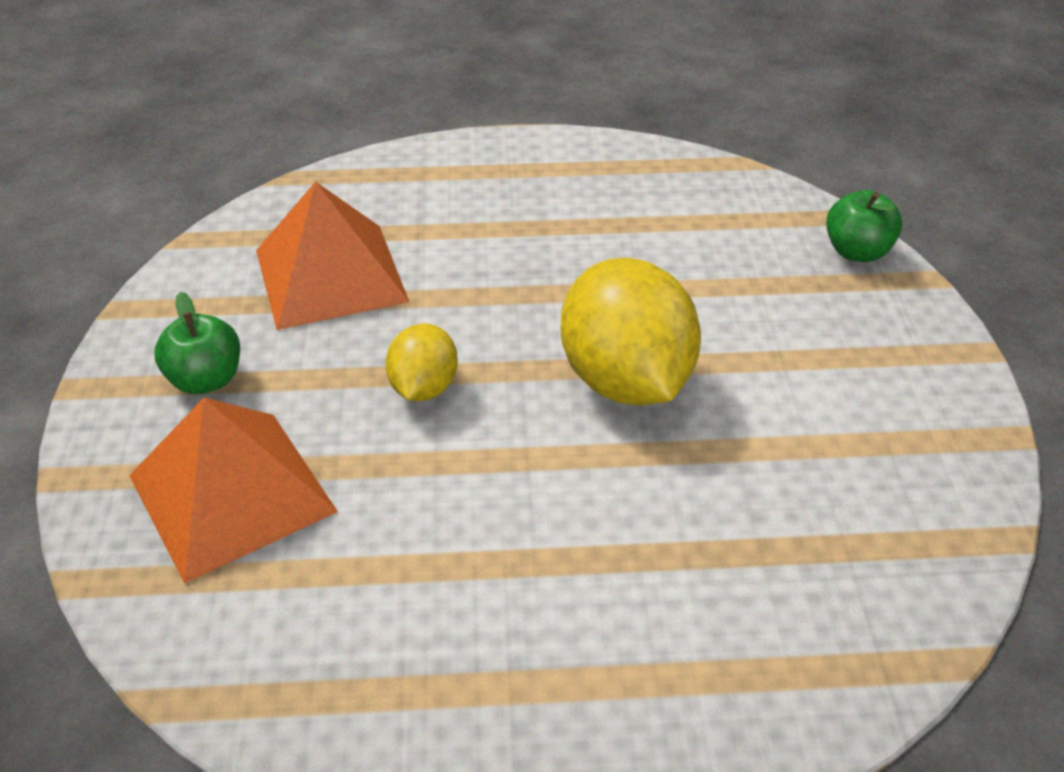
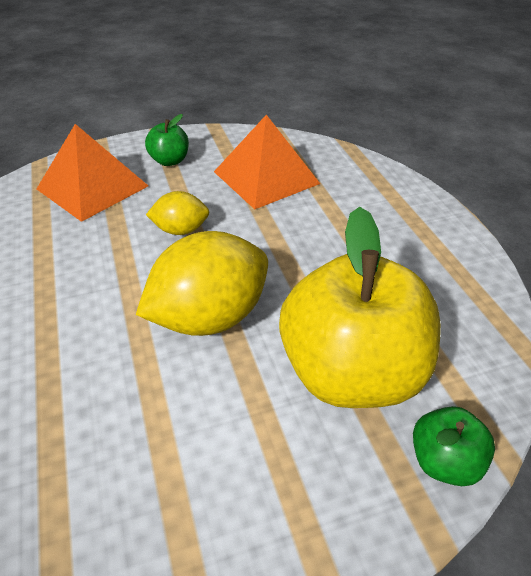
camera: 75 degrees right, 0 degrees up
none -> yellow apple [279,207,441,408]

